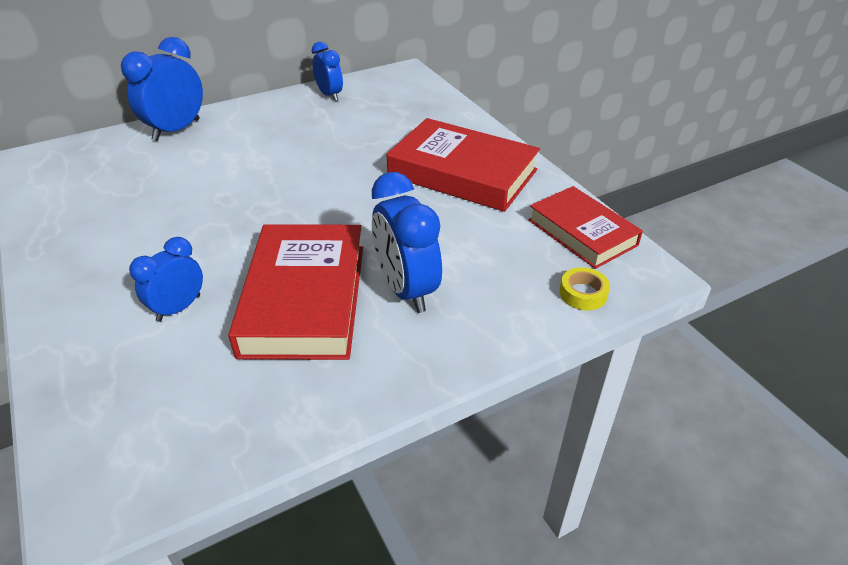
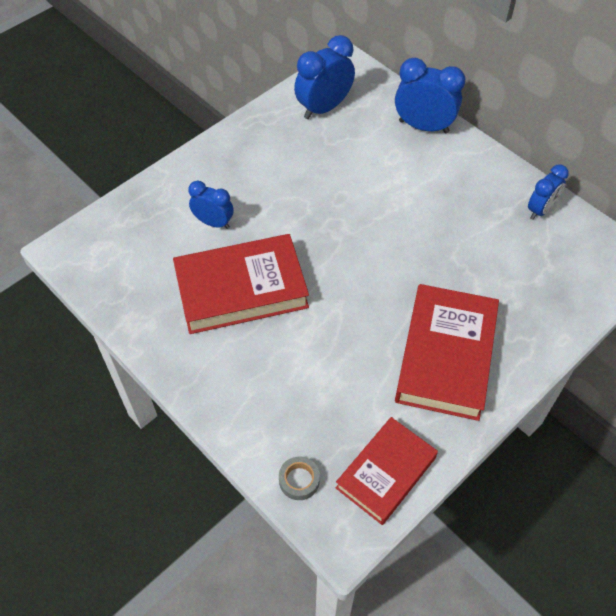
camera: 75 degrees right, 15 degrees up
blue clock [372,172,442,313] -> blue clock moved to [294,35,355,119]
yellow tape [560,267,610,310] -> grey tape [279,457,320,500]

